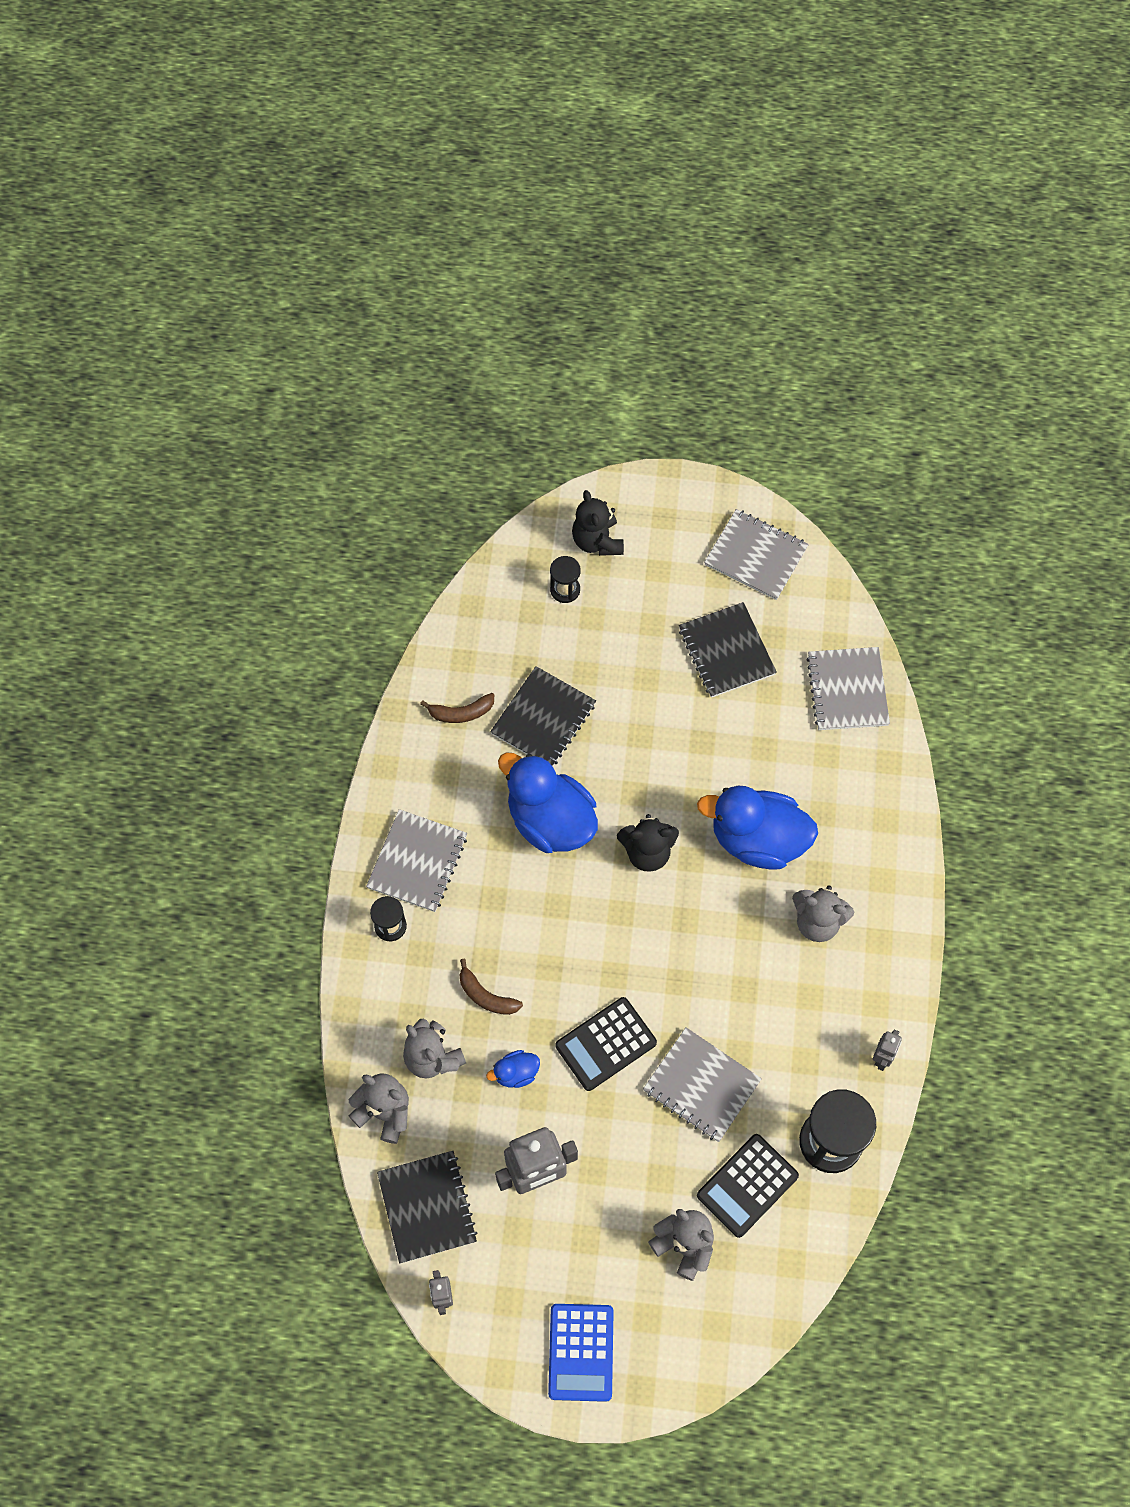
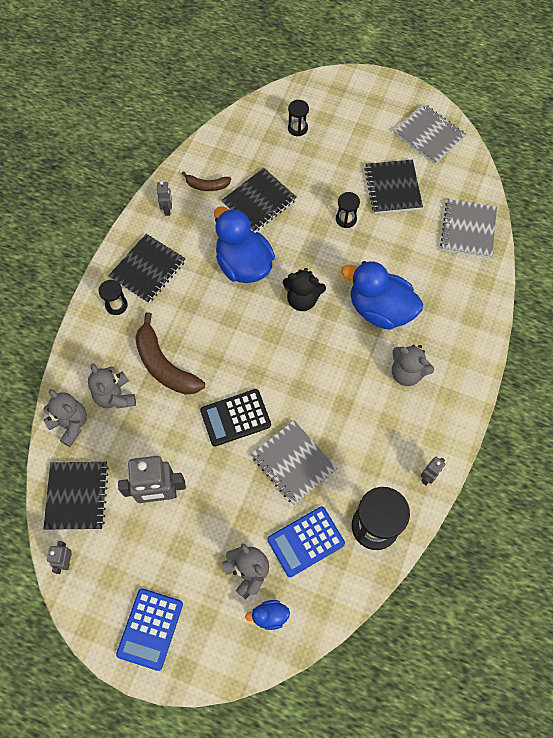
camera: 15 degrees right, 0 degrees up
grey notebook [366,809,467,912] -> black notebook [108,234,186,303]
brown banana [460,959,523,1015] -> brown banana [135,312,205,395], size x1.83
blue duck [486,1050,540,1088] -> blue duck moved to [245,600,290,630]
black teddy bear [572,490,624,556] -> none
black calculator [697,1134,799,1238] -> blue calculator [267,506,345,577]
none -> grey robot [157,181,172,216]
none -> black hourglass [336,192,360,228]

